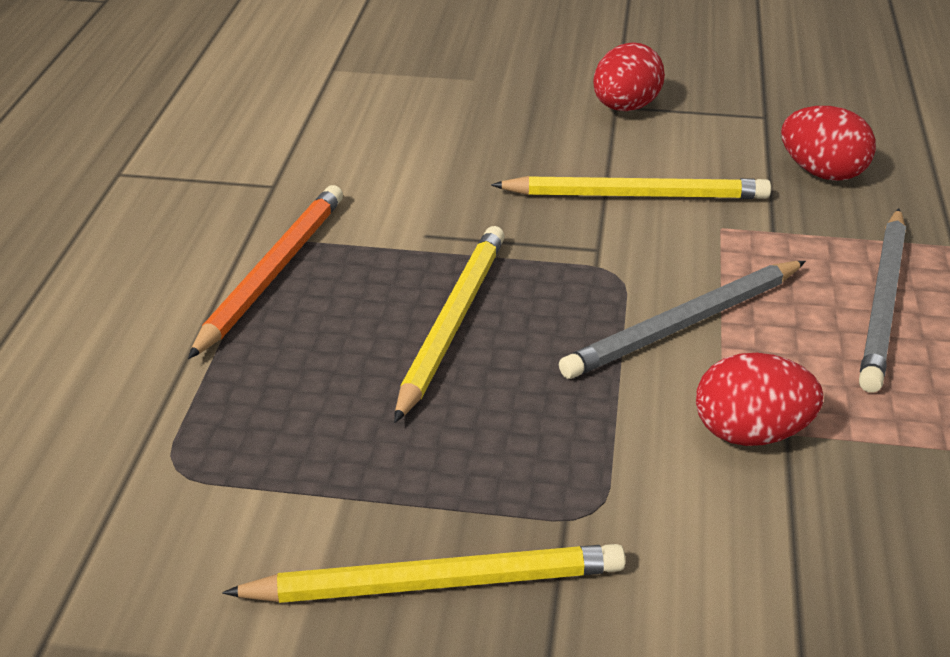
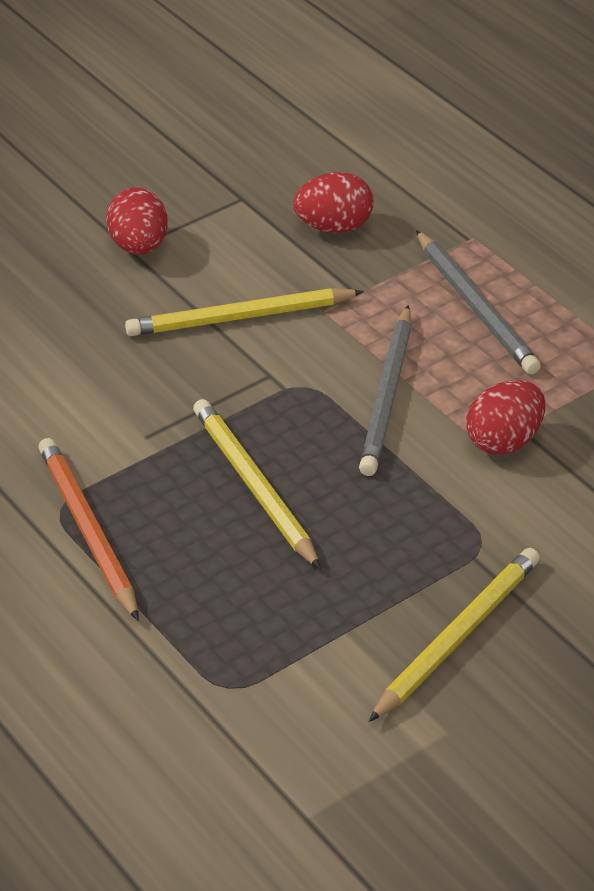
camera: 45 degrees left, 5 degrees up
yellow pencil [491,176,771,199] -> yellow pencil turned 150 degrees counterclockwise [125,288,364,336]

